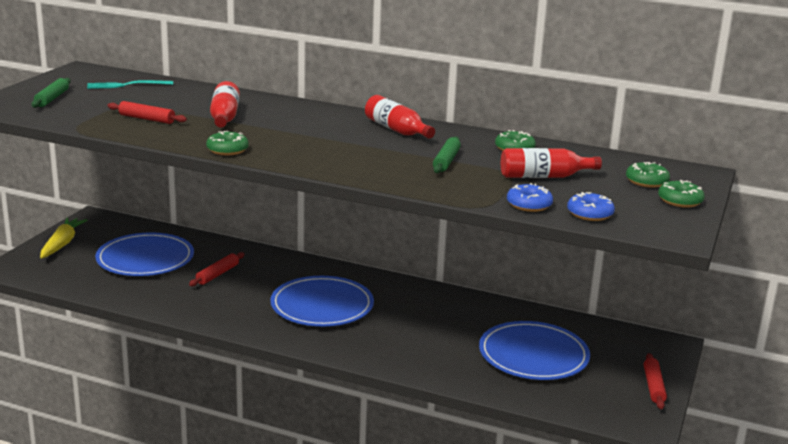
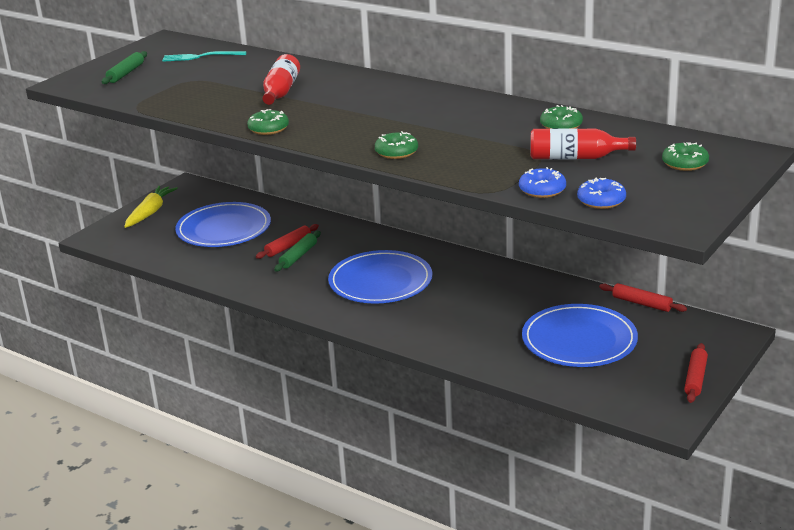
camera: 15 degrees right, 5 degrees up
red rolling pin [107,101,187,124] -> red rolling pin moved to [599,283,687,312]
red bottle [365,95,435,139] -> none
green rolling pin [433,136,461,173] -> green rolling pin moved to [274,231,321,271]
green donut [658,180,705,208] -> green donut moved to [375,131,418,159]

